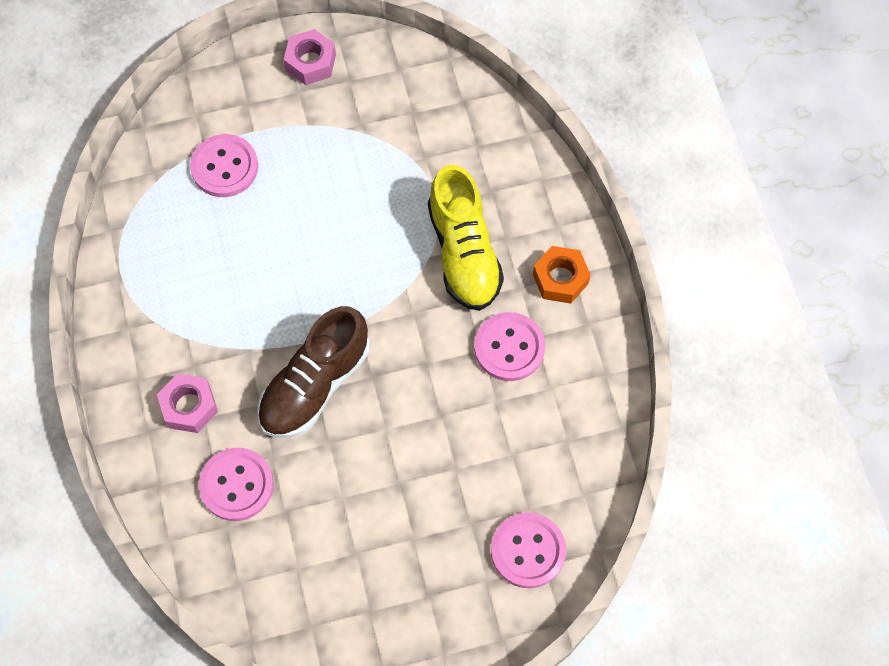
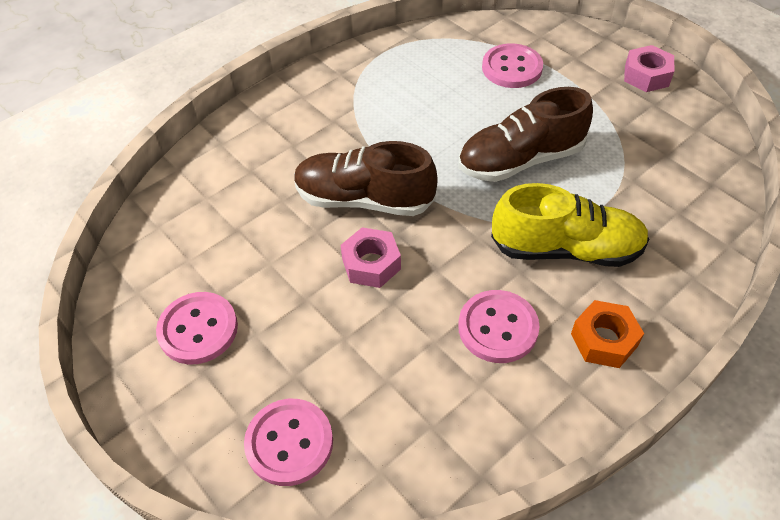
camera: 65 degrees right, 15 degrees down
pink nut [157,373,218,433] -> pink nut moved to [340,227,401,288]
pink button [199,448,274,521] -> pink button moved to [156,292,238,365]
yellow shoe [428,165,504,311] -> yellow shoe turned 135 degrees counterclockwise [491,183,649,267]
none -> brown shoe [459,87,593,182]

